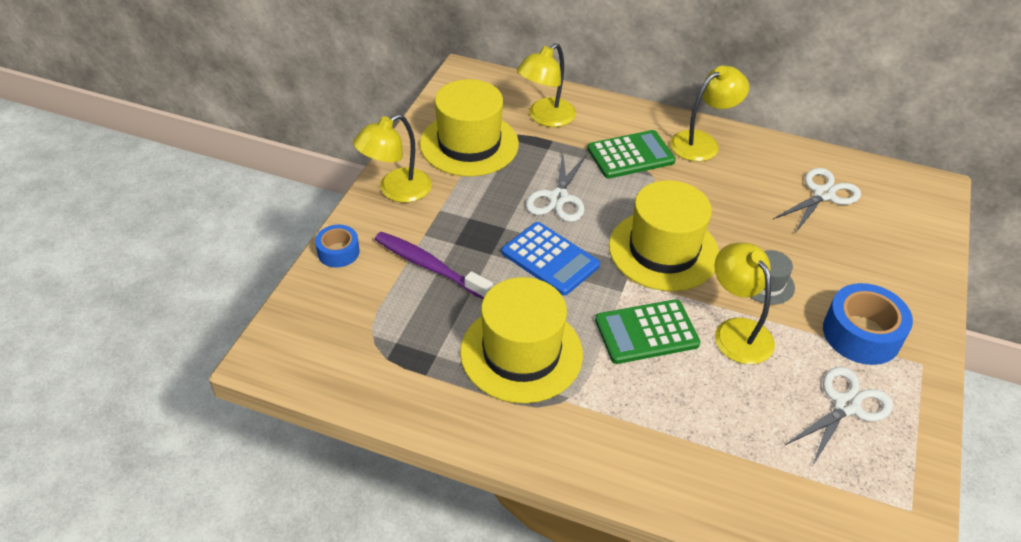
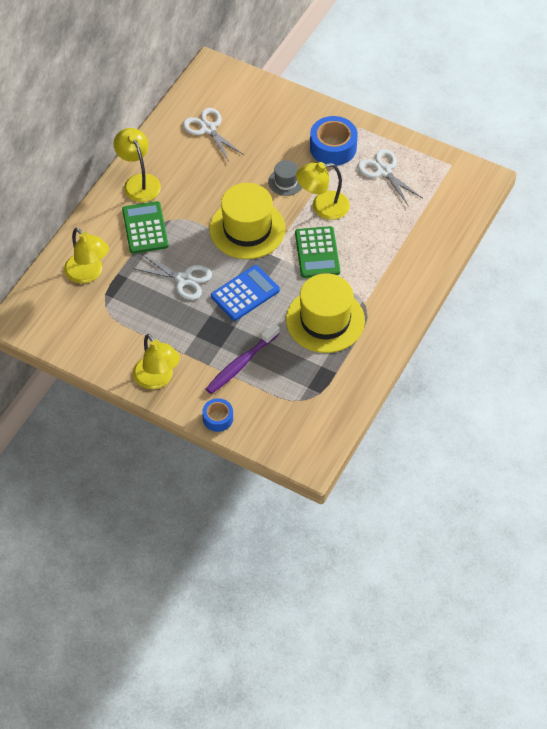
camera: 80 degrees left, 10 degrees up
yellow hat [420,79,519,176] -> none

